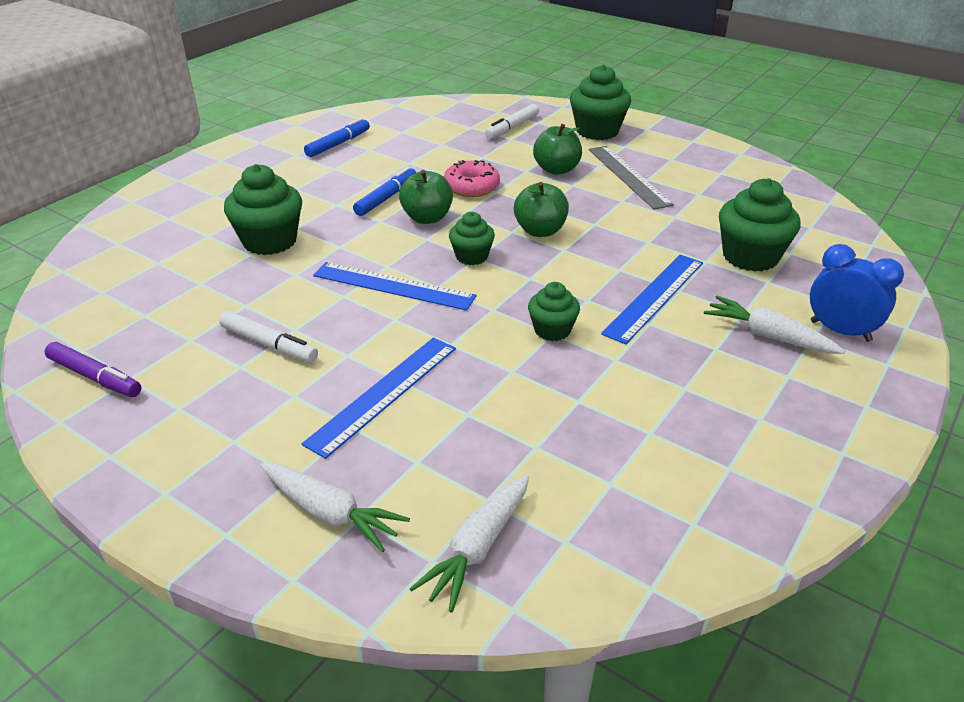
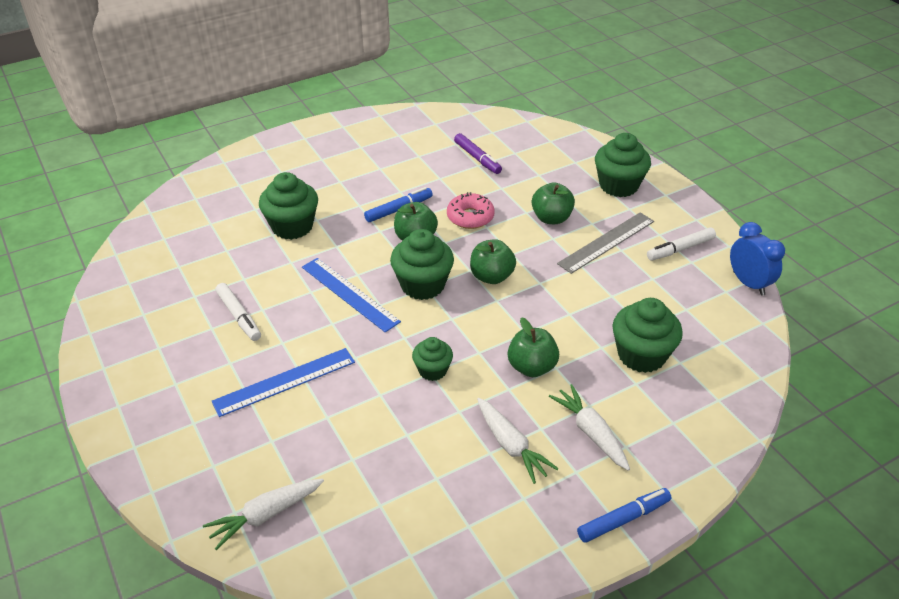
camera: 25 degrees right, 5 degrees up
purple marker [45,342,141,397] -> purple marker moved to [454,133,502,174]
white carrot [260,463,410,552] -> white carrot moved to [477,398,559,484]
blue marker [304,118,370,157] -> blue marker moved to [577,488,671,542]
green cupcake [449,212,495,265] -> green cupcake [390,229,454,300], size x1.70
white marker [485,104,539,139] -> white marker moved to [647,227,716,261]
grey ruler [589,146,674,210] -> grey ruler turned 45 degrees clockwise [557,212,654,274]
blue ruler [601,255,703,344] -> green apple [508,317,559,377]
blue clock [810,244,904,342] -> blue clock moved to [730,222,785,296]

